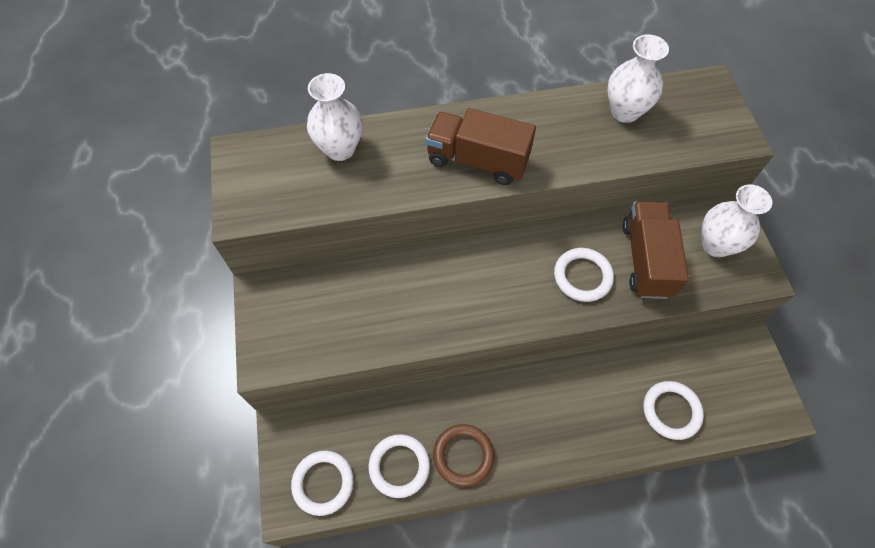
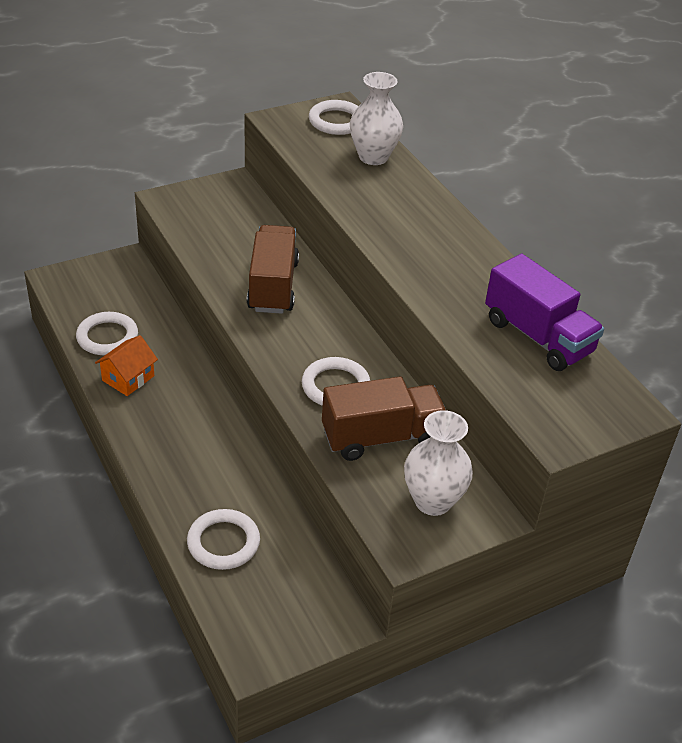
camera: 70 degrees right, 20 degrees down
white ring [291,451,354,516] -> white ring moved to [309,100,358,135]
brown truck [426,108,536,185] -> brown truck moved to [247,225,299,314]
brown ring [433,424,494,487] -> orange house [95,335,158,396]
white vase [607,34,669,123] -> purple truck [485,254,604,371]

